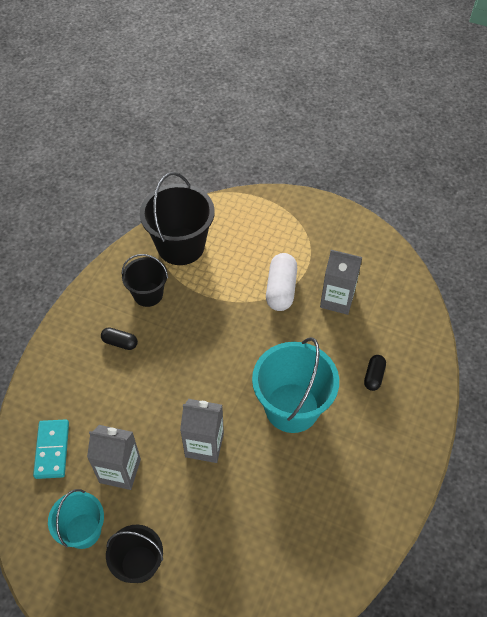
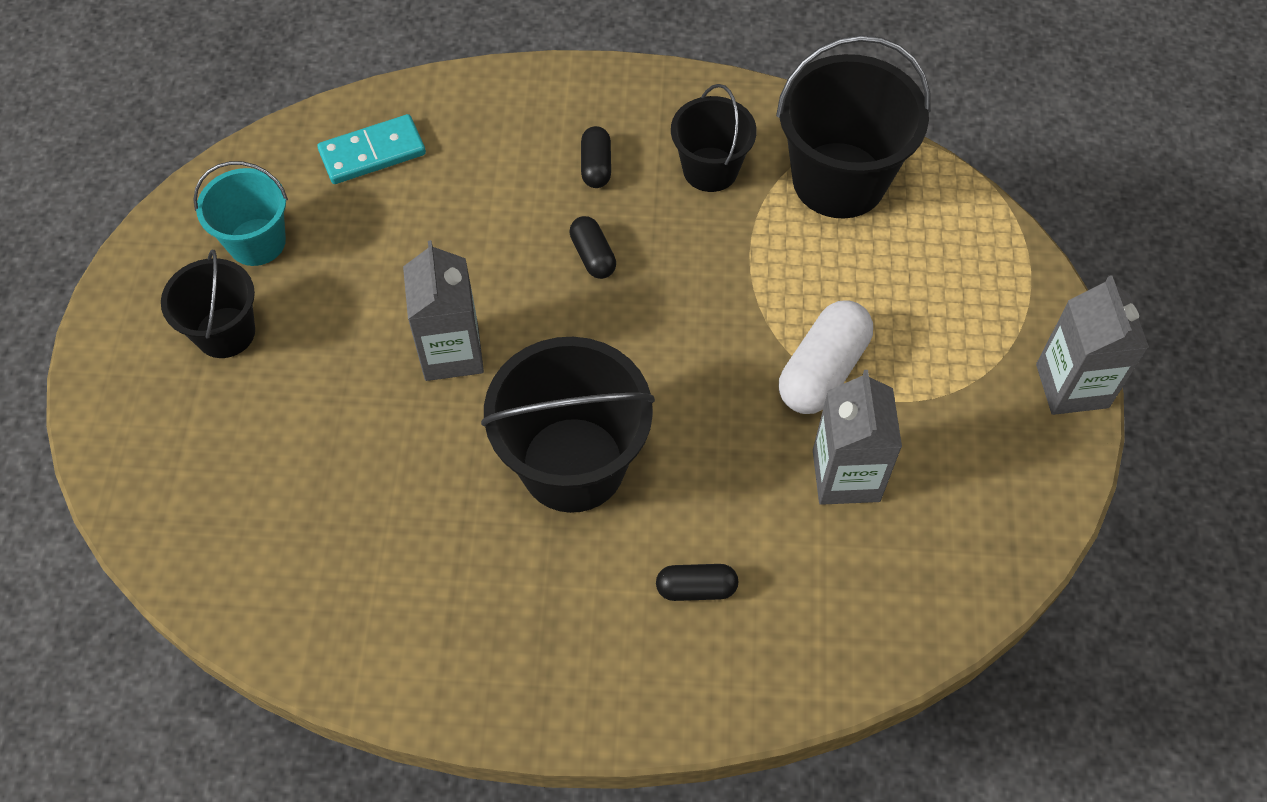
camera: 70 degrees right, 5 degrees up
grey carton [87,425,141,490] -> grey carton moved to [1036,275,1149,415]
turquoise bucket [252,337,339,433] -> black bucket [481,337,655,513]
white capsule [266,253,297,311] -> white capsule turned 45 degrees counterclockwise [779,301,873,414]
none -> black capsule [569,216,616,279]

